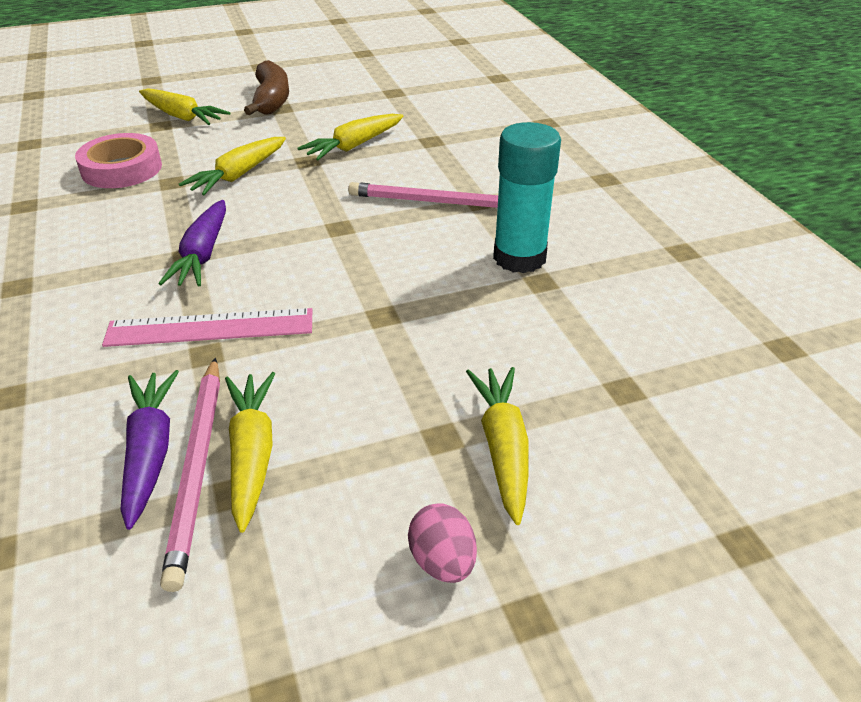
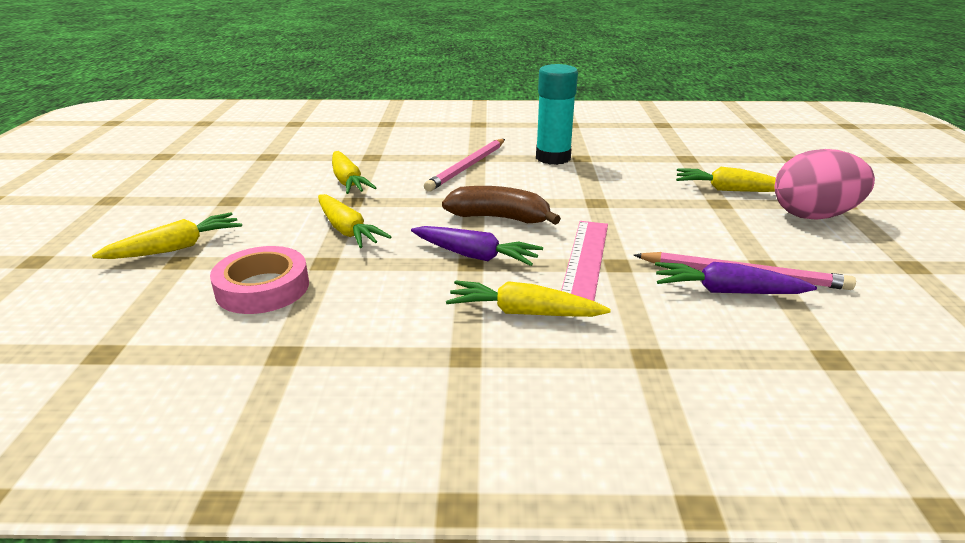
camera: 70 degrees left, 10 degrees down
yellow carrot [225,372,275,533] -> yellow carrot moved to [446,280,611,317]
brown banana [244,60,289,115] -> brown banana moved to [442,186,561,225]
pink egg [408,503,477,583] -> pink egg [775,149,875,220], size x2.00

